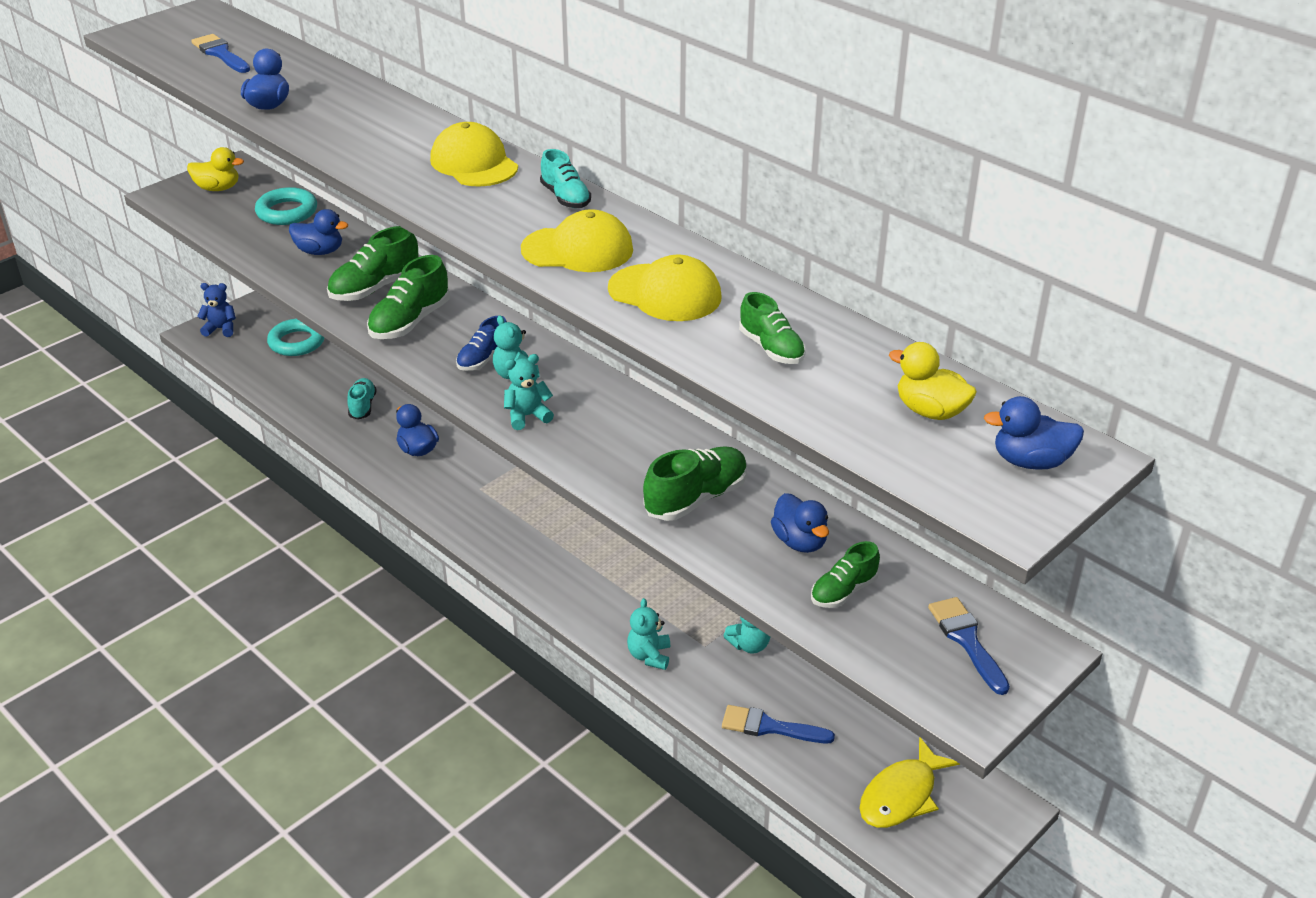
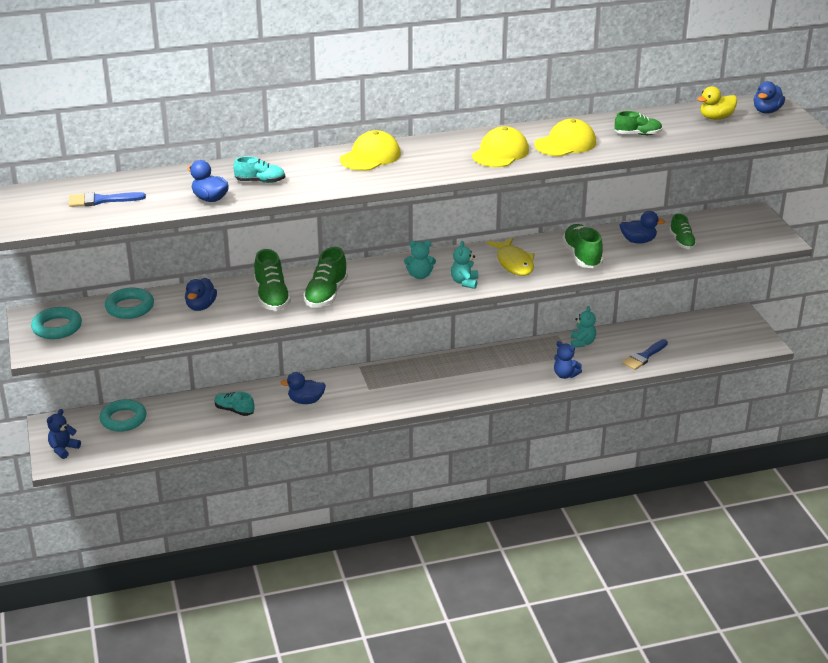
camera: 60 degrees left, 5 degrees down
yellow duck [187,147,244,191] -> turquoise ring [31,307,82,339]
blue duck [289,209,348,255] -> blue duck turned 150 degrees clockwise [185,278,217,311]
green shoe [367,255,450,339] -> green shoe turned 45 degrees clockwise [303,247,348,308]
yellow cap [430,122,518,186] -> yellow cap turned 135 degrees clockwise [340,130,401,171]
blue shoe [456,316,507,371] -> none
turquoise shoe [540,149,591,208] -> turquoise shoe moved to [233,156,285,183]
turquoise teddy bear [627,598,670,670] -> blue teddy bear [554,341,582,379]
yellow fish [859,737,960,828] -> yellow fish moved to [487,238,535,276]
blue brush [928,597,1010,695] -> none

